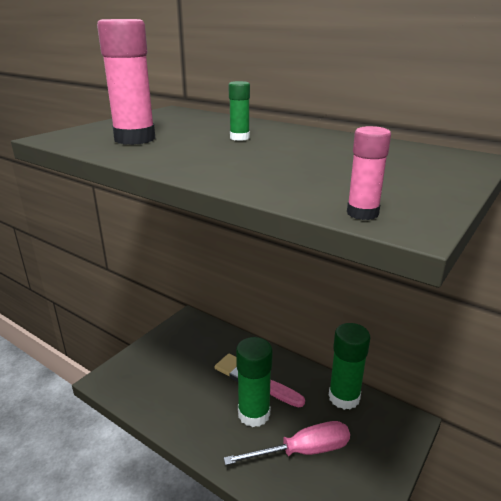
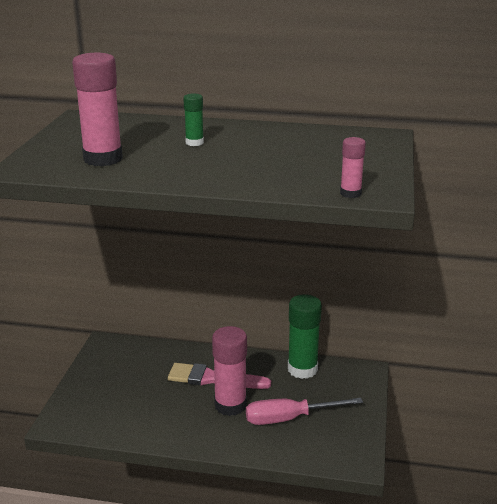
camera: 25 degrees left, 0 degrees up
pink screwdriver [224,421,350,465] -> pink screwdriver turned 150 degrees counterclockwise [246,398,363,425]
green glue stick [236,337,273,427] -> pink glue stick [212,326,247,416]

